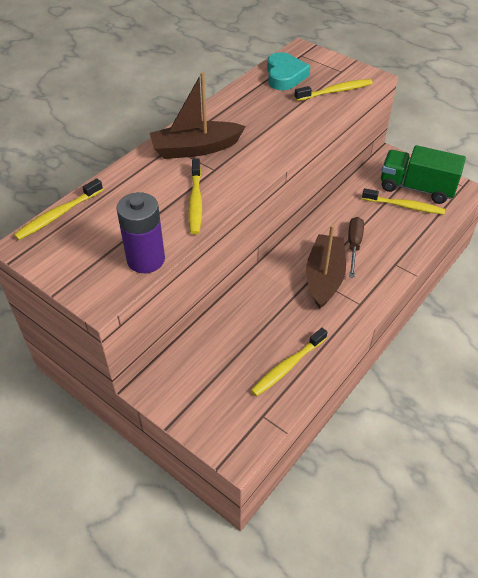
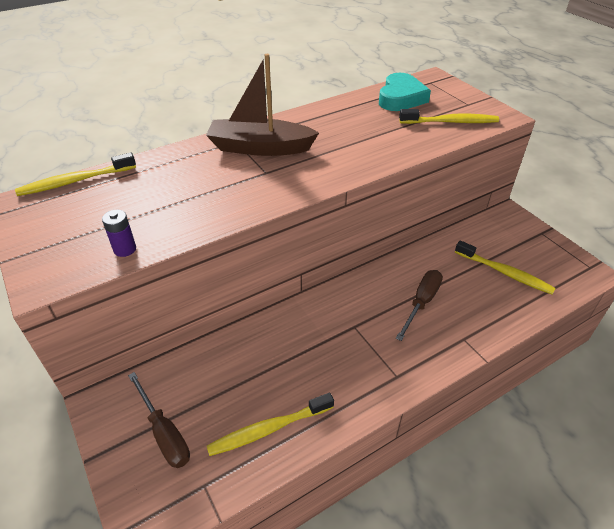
camera: 20 degrees right, 5 degrees down
purple battery [117,192,165,273] -> purple battery [102,210,136,257], size x0.48
yellow toothbrush [188,159,202,235] -> none
brown boat [306,225,346,309] -> none
green truck [381,145,466,204] -> none
none -> brown screwdriver [128,372,190,468]

